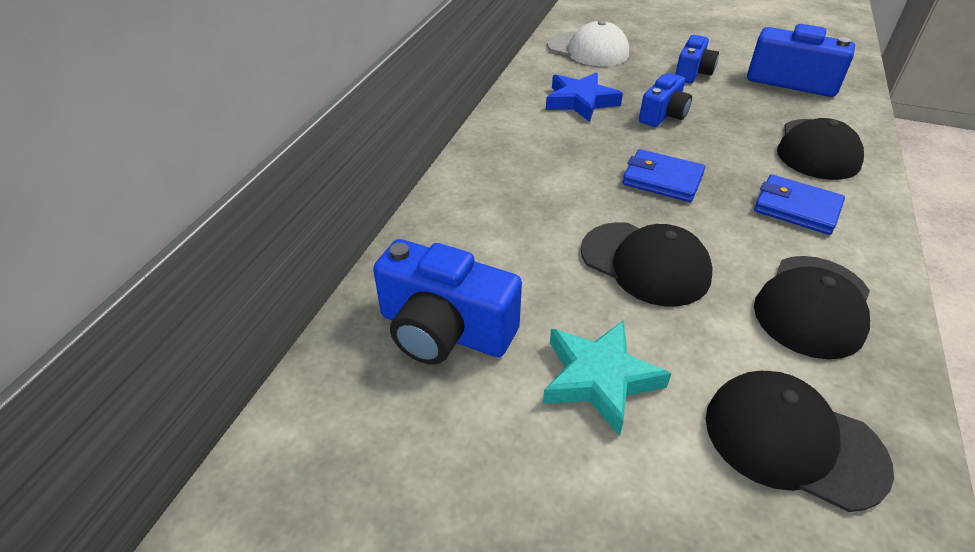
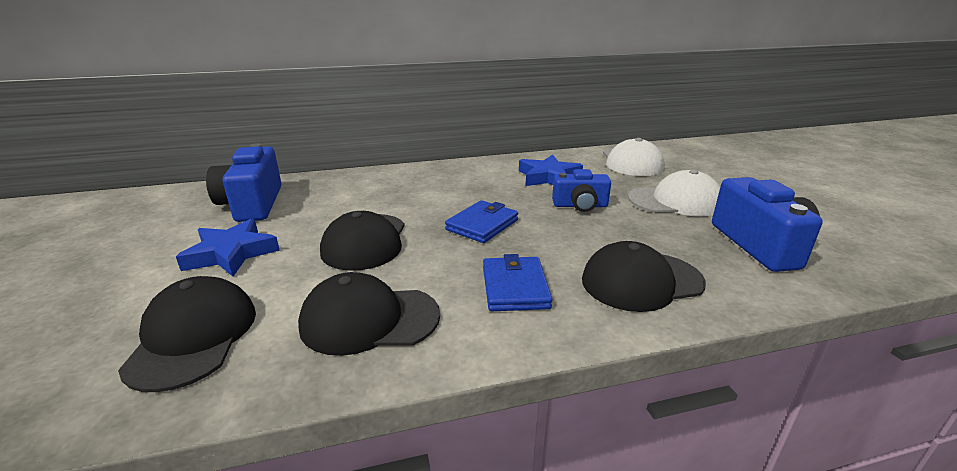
camera: 55 degrees right, 15 degrees down
turquoise star [543,320,672,436] -> blue star [176,218,280,276]
blue wallet [622,149,705,202] -> blue wallet turned 45 degrees clockwise [445,200,518,243]
blue camera [676,35,719,83] -> white cap [628,169,720,216]

